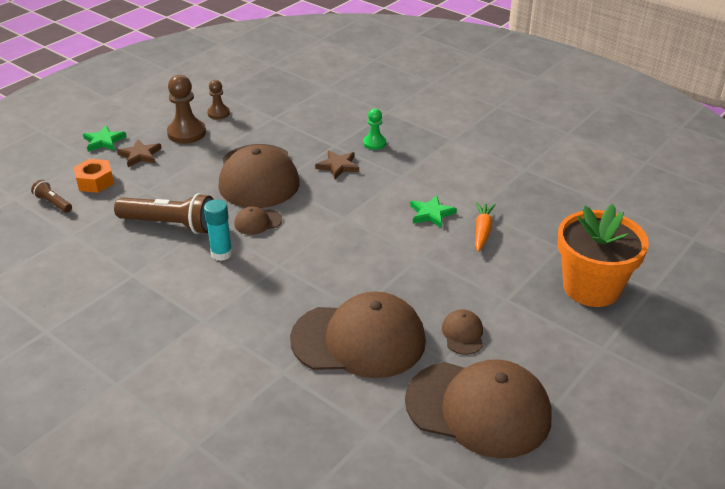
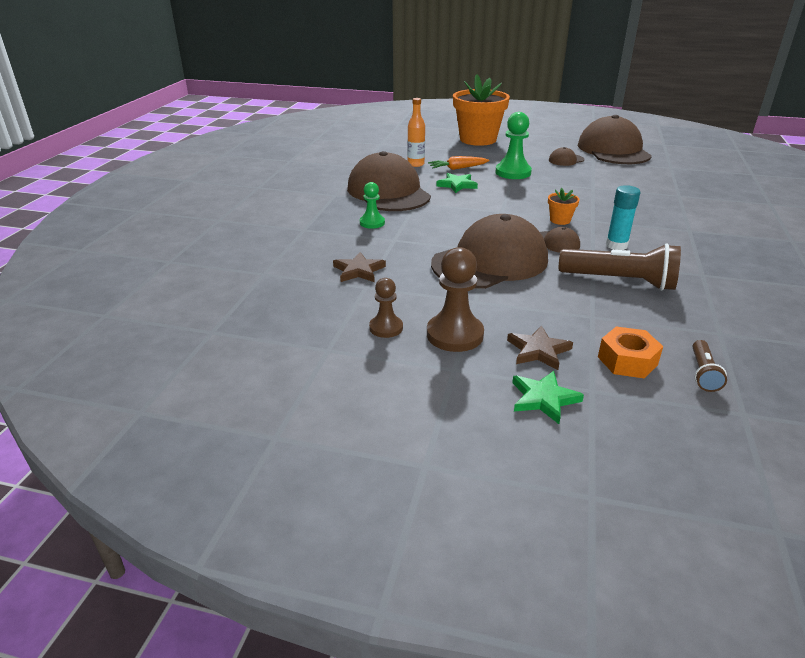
camera: 115 degrees left, 5 degrees down
brown flashlight [114,193,214,234] -> brown flashlight turned 120 degrees clockwise [559,244,681,291]
brown cap [290,291,426,378] -> brown cap moved to [347,151,431,211]
brown star [315,150,359,179] -> brown star moved to [333,252,386,282]
none -> orange bottle [407,98,425,167]
none -> green pawn [495,112,532,179]
none -> orange flower pot [548,188,580,225]

